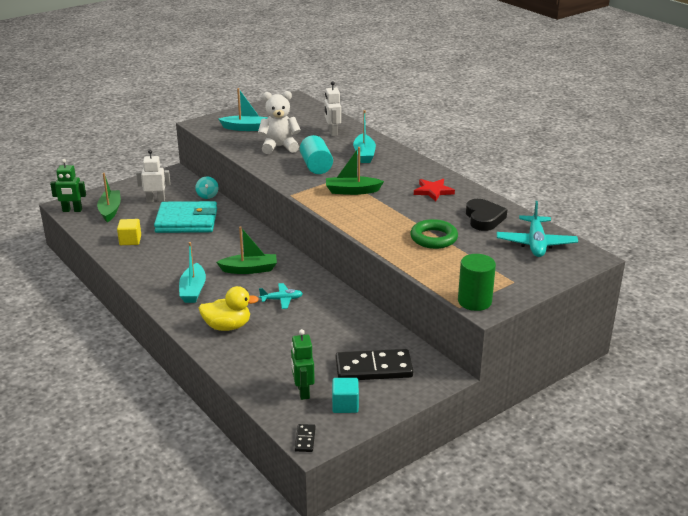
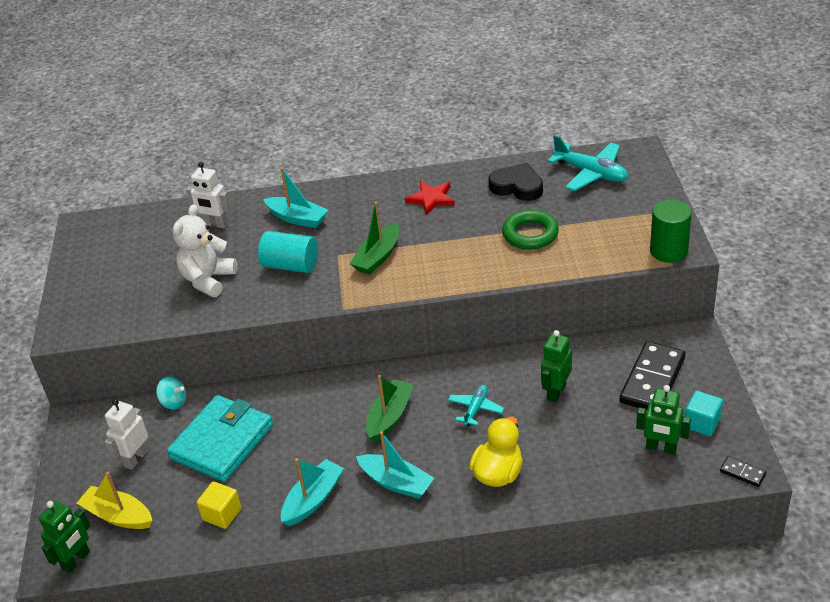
camera: 55 degrees left, 10 degrees up
green boat [97,173,121,223] -> yellow boat [77,472,152,529]
turquoise boat [219,88,268,131] -> turquoise boat moved to [281,458,344,526]
none -> green robot [541,330,572,402]

